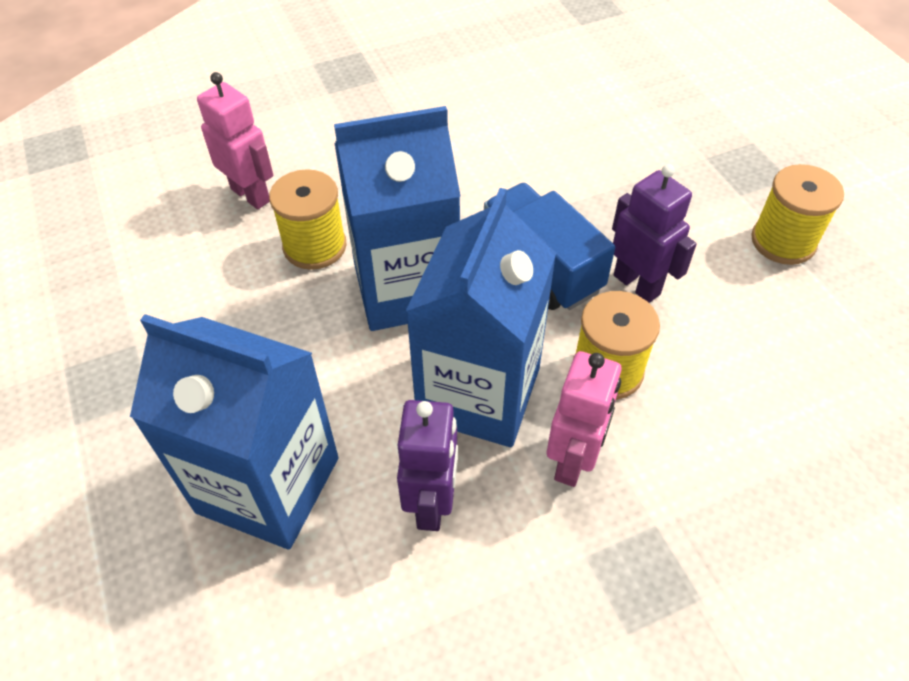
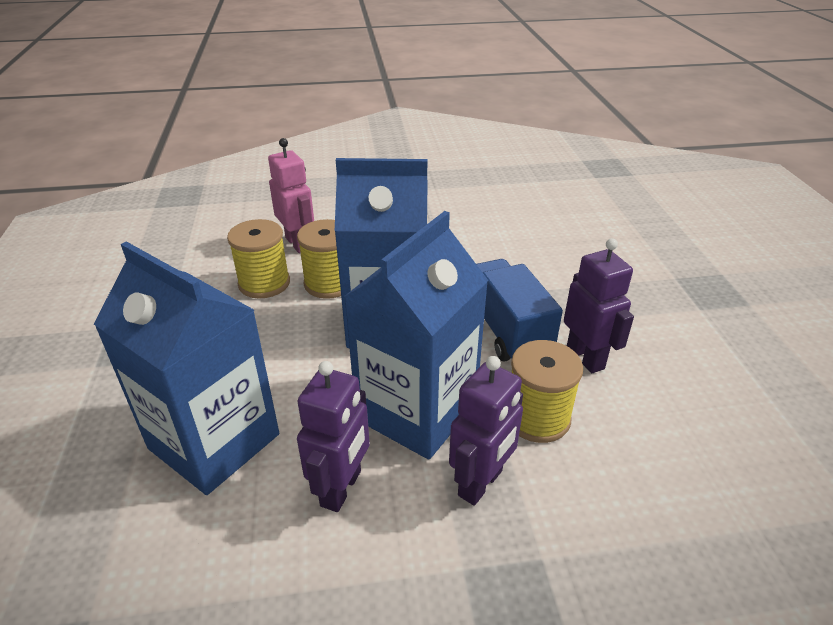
camera: 15 degrees right, 15 degrees down
pink robot [547,351,621,487] -> purple robot [449,356,523,506]
yellow spool [751,164,844,265] -> yellow spool moved to [227,219,290,299]

